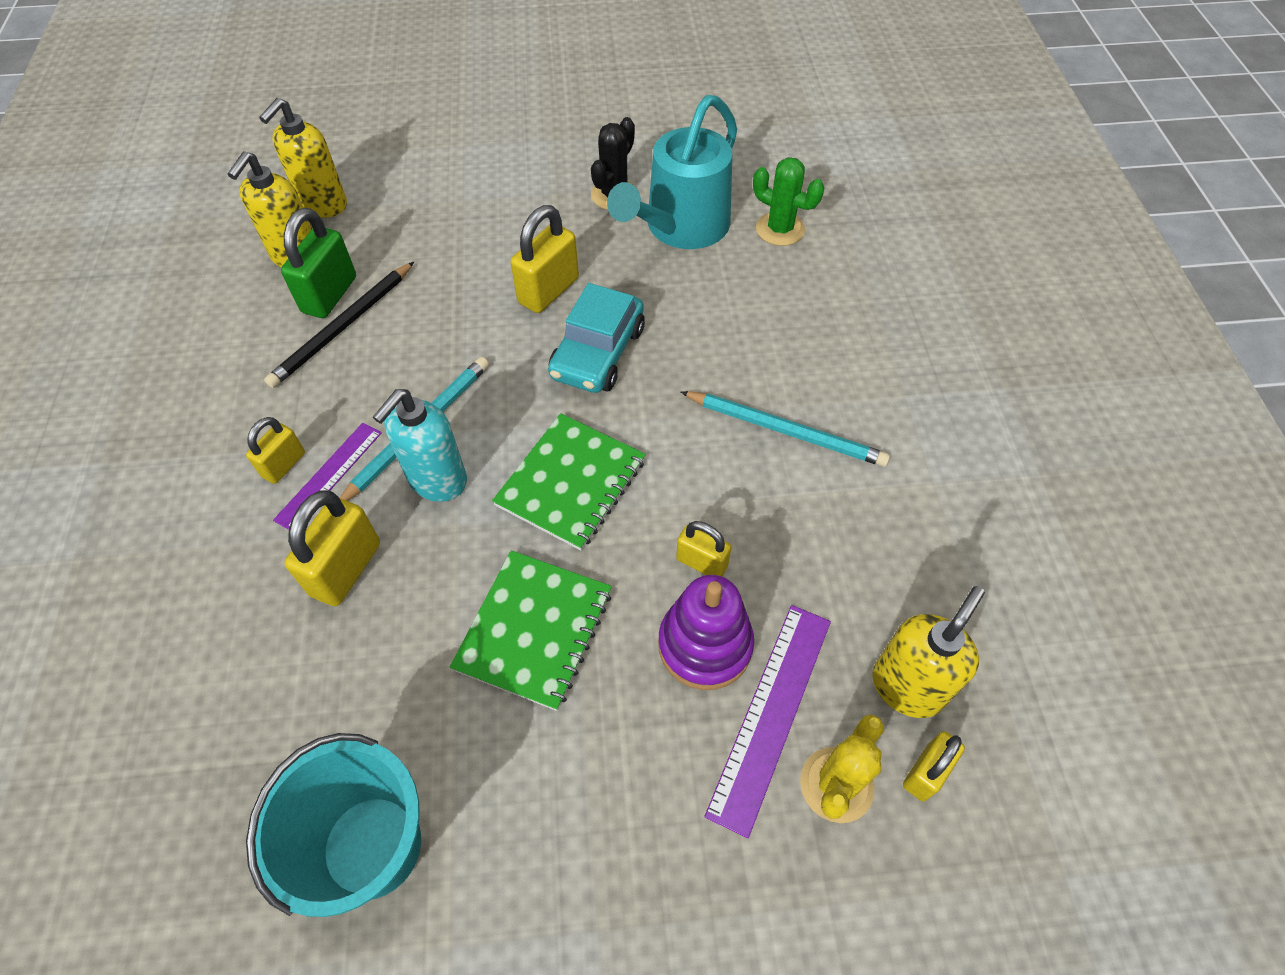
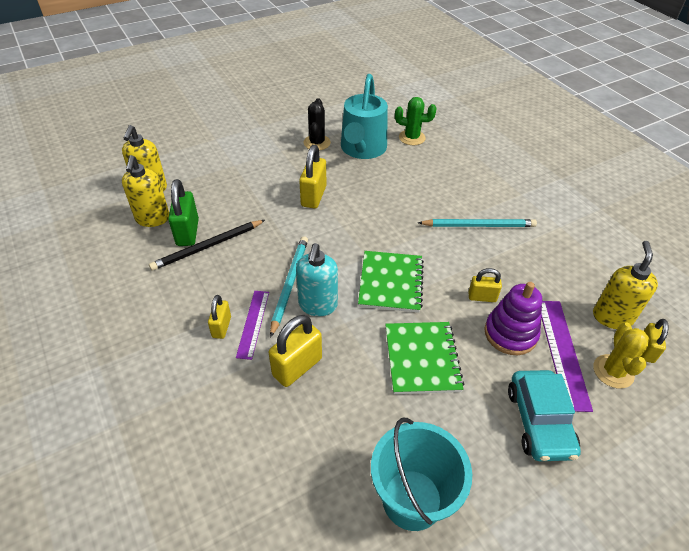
camera: 25 degrees left, 10 degrees down
black pencil [264,262,414,388] -> black pencil turned 45 degrees clockwise [149,220,265,271]
yellow padlock [285,490,380,606] -> yellow padlock turned 45 degrees clockwise [269,315,322,387]
turquoise car [548,283,645,393] -> turquoise car moved to [508,370,581,461]

